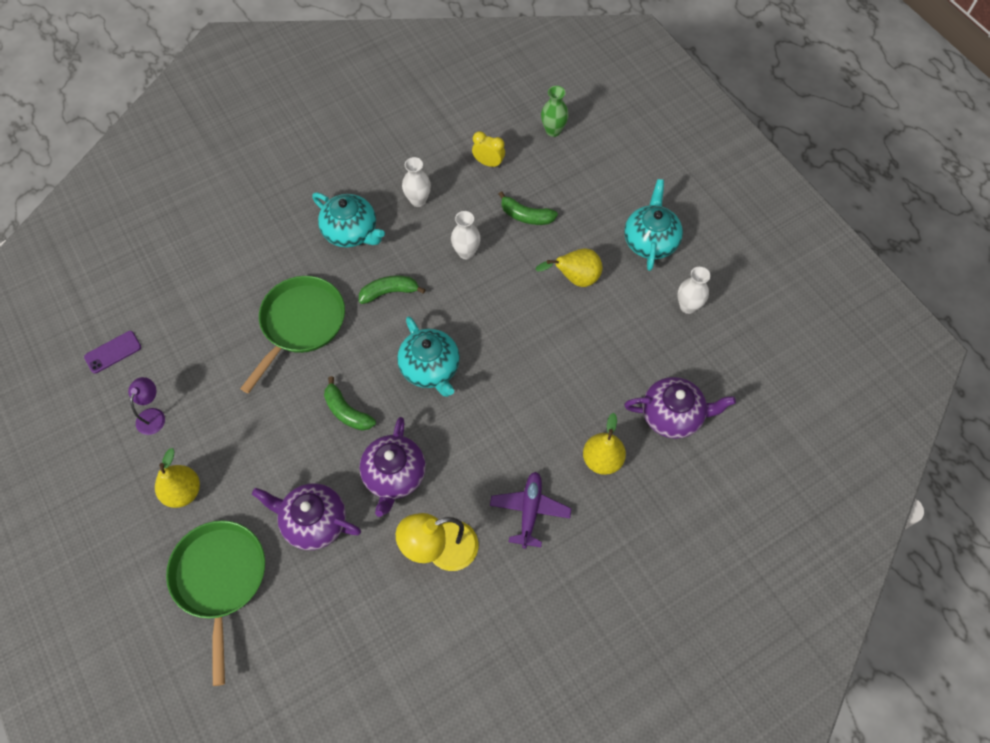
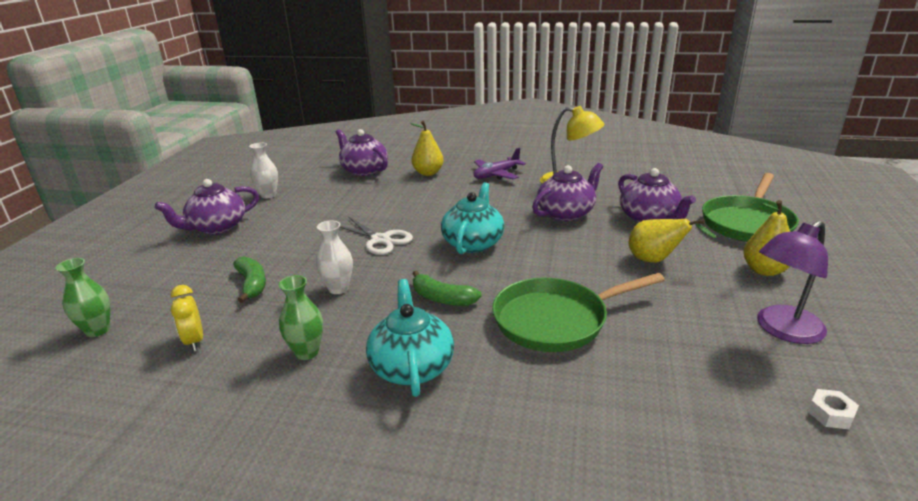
camera: 135 degrees left, 35 degrees down
purple phone [84,331,141,374] -> white nut [808,389,859,429]
purple lamp [128,377,165,435] -> purple lamp [757,220,828,344], size x1.67
green banana [324,376,376,431] -> none
white vase [402,157,431,207] -> green vase [279,275,323,360]
yellow pear [535,248,602,287] -> yellow pear moved to [629,219,716,263]
turquoise teapot [624,179,683,271] -> purple teapot [155,179,259,234]
none -> white scissors [340,217,413,255]

